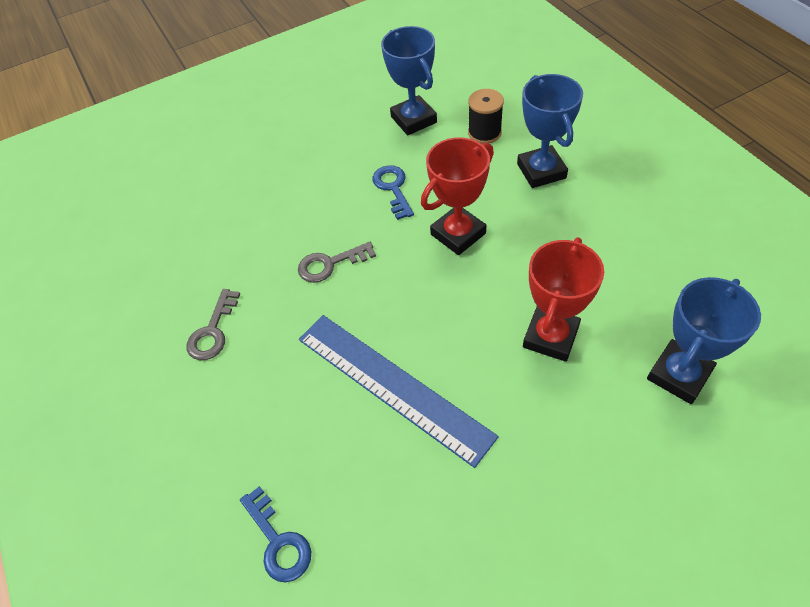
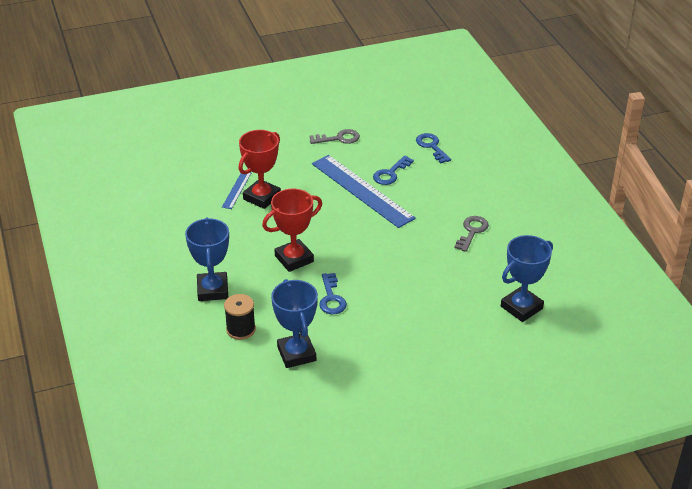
camera: 175 degrees left, 15 degrees down
grey key [298,242,376,283] -> grey key moved to [310,129,360,144]
blue trophy [647,277,761,404] -> blue trophy moved to [501,235,553,322]
none -> blue ruler [222,172,252,209]
none -> blue key [373,156,414,185]

